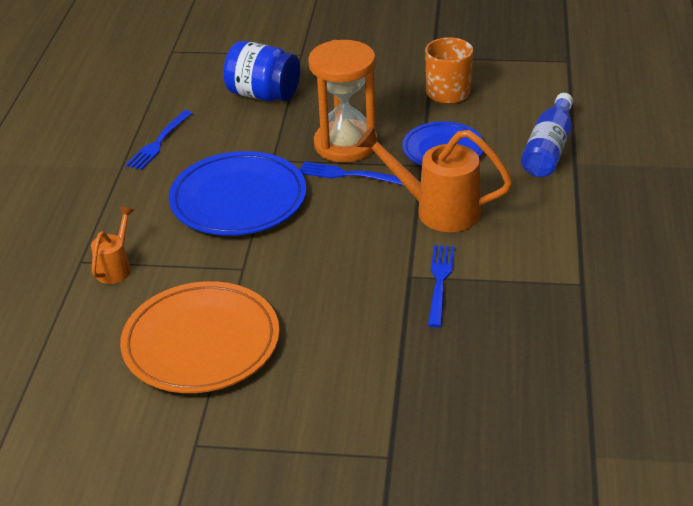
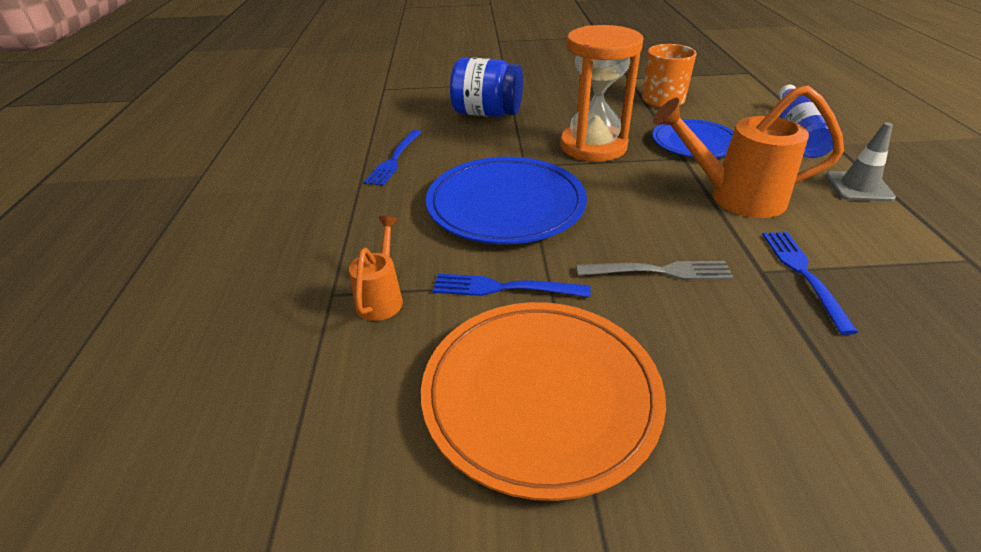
camera: 10 degrees left, 0 degrees up
blue fork [300,162,404,185] -> blue fork moved to [433,274,591,297]
none -> grey fork [576,261,734,280]
none -> grey traffic cone [826,122,896,202]

